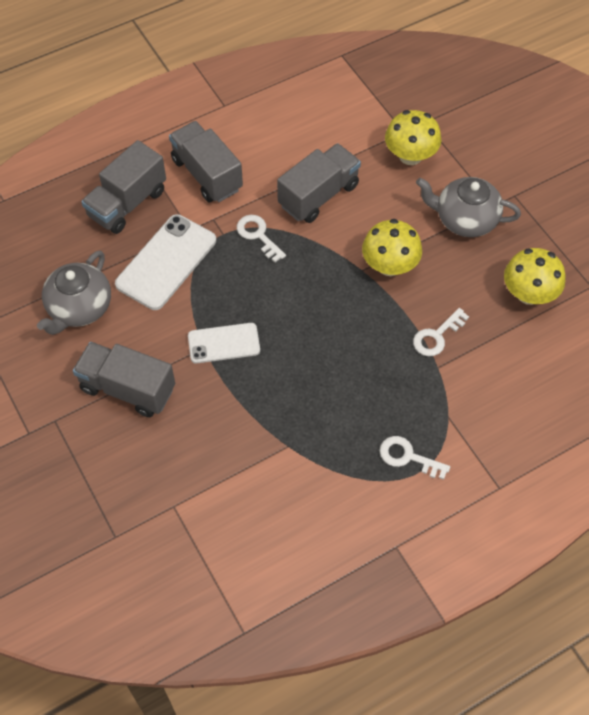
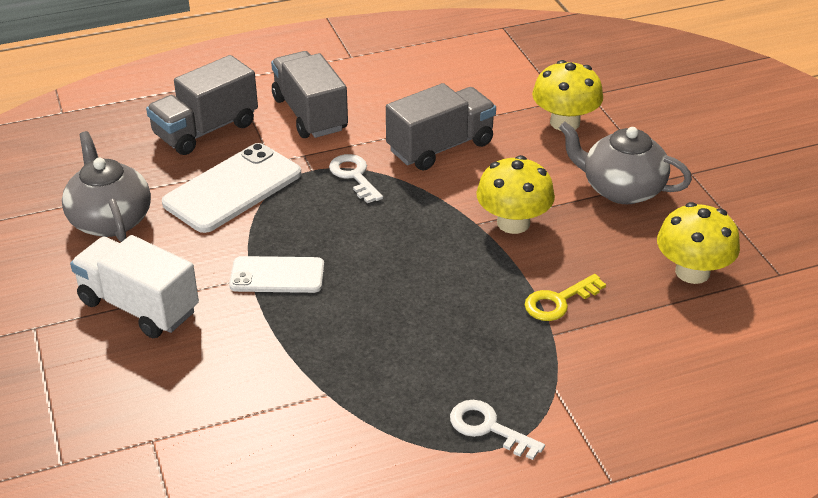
camera: 10 degrees right, 20 degrees down
grey teapot [37,251,111,335] -> grey teapot turned 120 degrees clockwise [62,131,151,242]
grey truck [73,342,175,417] -> white truck [70,235,199,338]
white key [413,308,469,356] -> yellow key [524,274,606,321]

